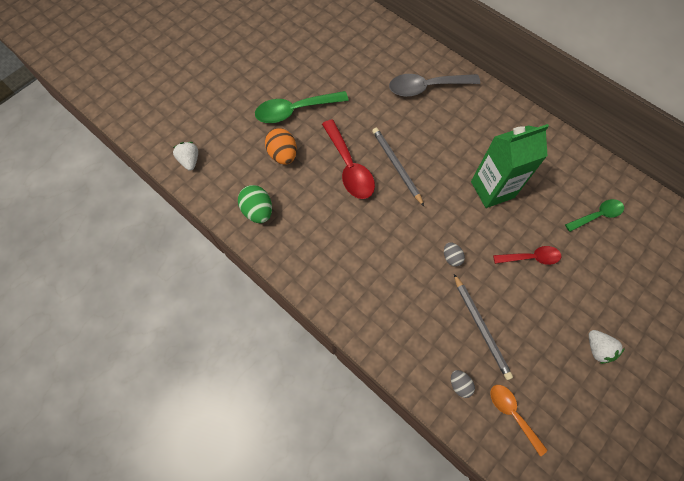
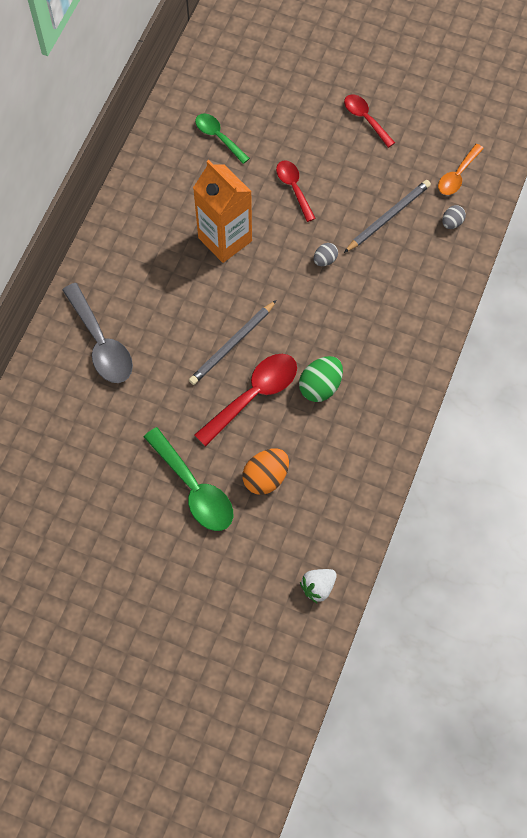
camera: 110 degrees left, 0 degrees up
green egg [238,185,272,223] -> green egg moved to [299,356,343,402]
green carton [471,124,549,208] -> orange carton [193,160,252,263]
white strawberry [589,330,625,364] -> red spoon [344,94,395,148]

